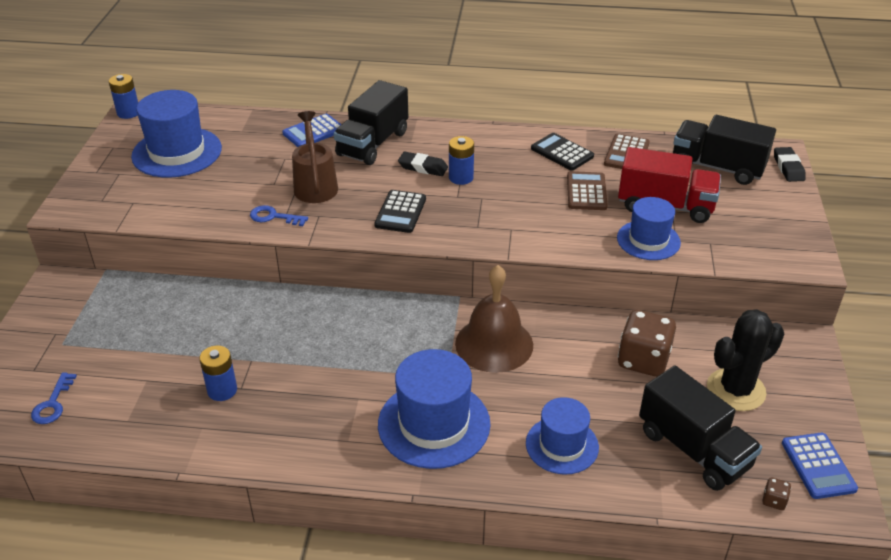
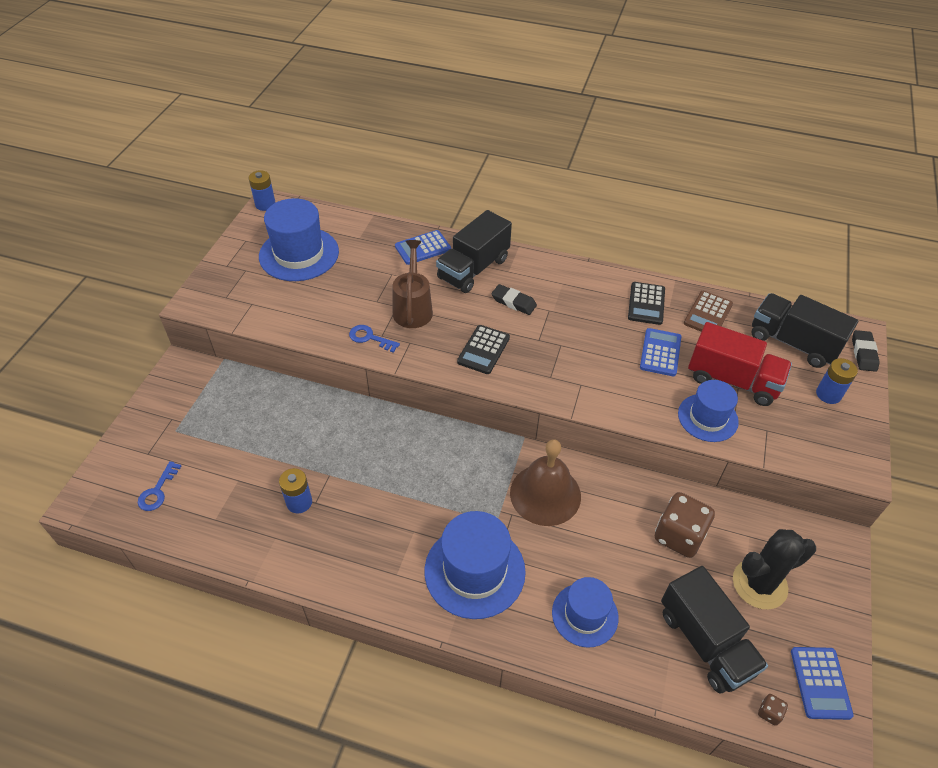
camera: 10 degrees right, 10 degrees up
blue battery [449,136,474,185] -> blue battery moved to [816,358,858,404]
black calculator [531,133,594,170] -> black calculator turned 135 degrees counterclockwise [628,282,665,325]
brown calculator [567,171,608,210] -> blue calculator [640,328,681,376]

